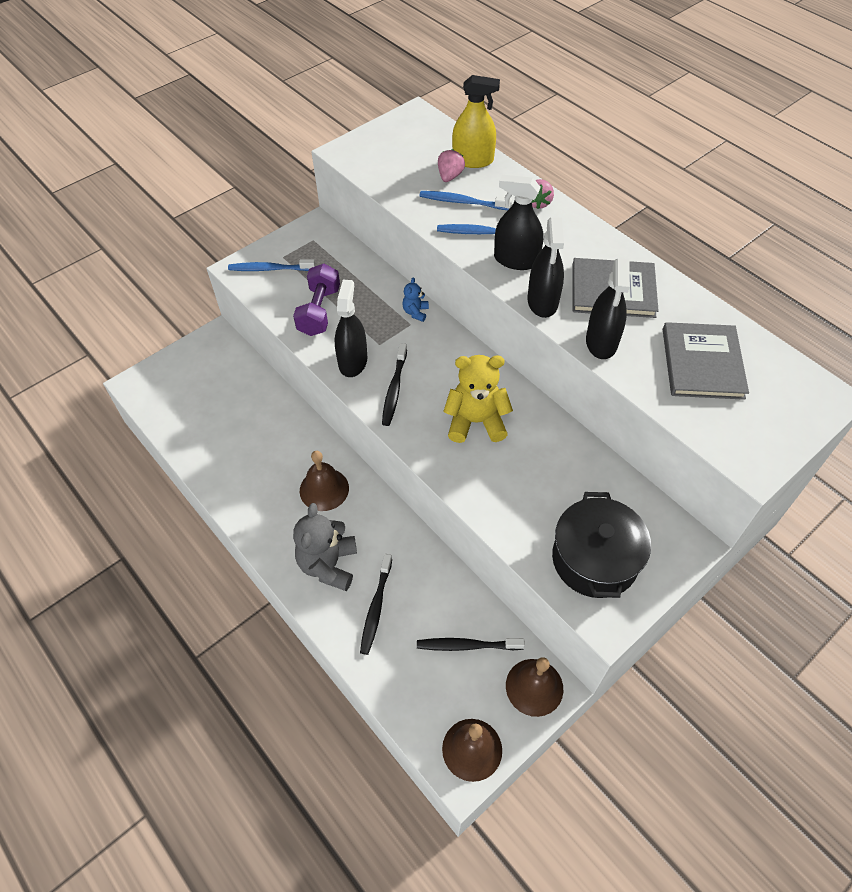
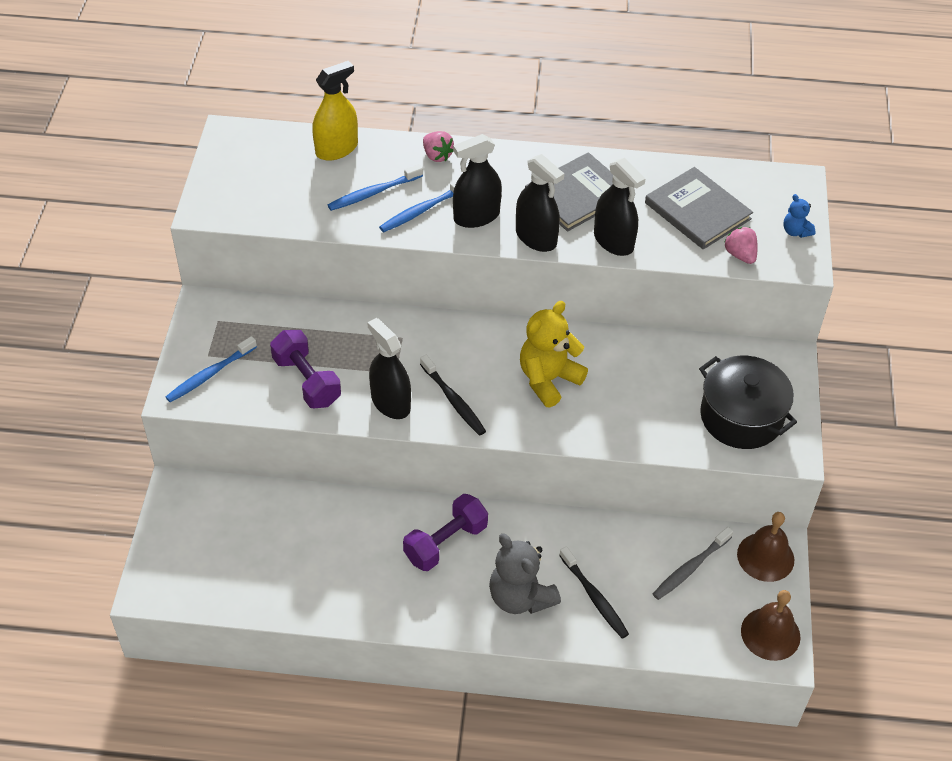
camera: 45 degrees left, 5 degrees down
brown bell [300,451,349,511] -> purple dumbbell [403,494,488,571]
blue teddy bear [402,277,429,322] -> blue teddy bear moved to [783,194,816,238]
black toothbrush [417,638,525,651] -> grey toothbrush [653,527,733,600]
pink strawberry [438,149,465,182] -> pink strawberry moved to [724,227,757,264]

